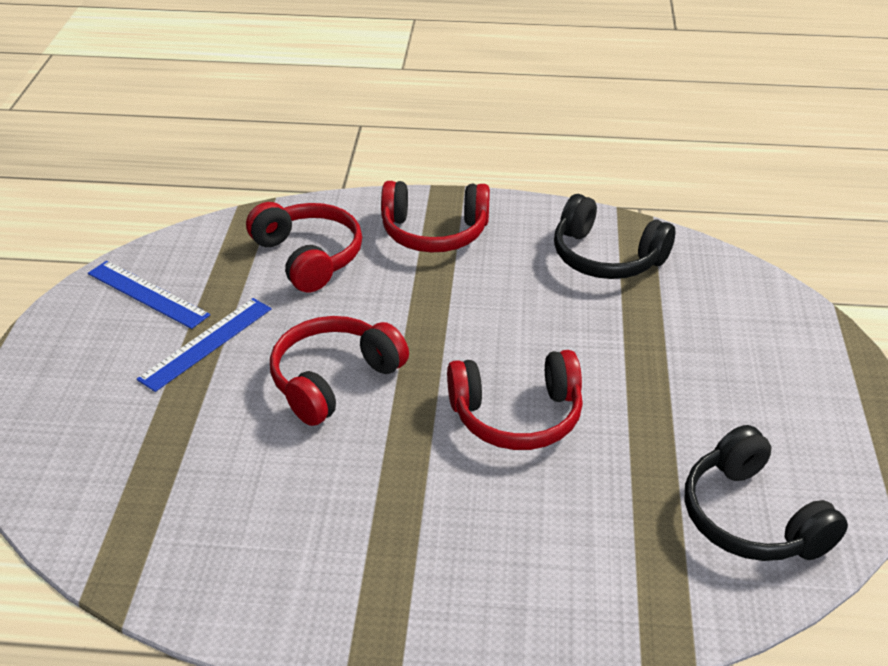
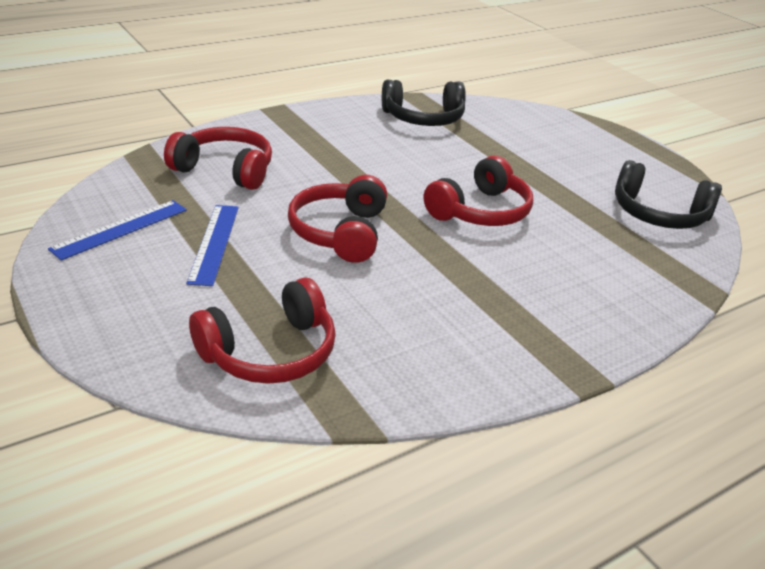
camera: 40 degrees left, 5 degrees down
blue ruler [88,261,210,329] -> blue ruler turned 45 degrees counterclockwise [48,200,187,261]
red headphones [381,181,490,252] -> red headphones moved to [189,278,336,384]

